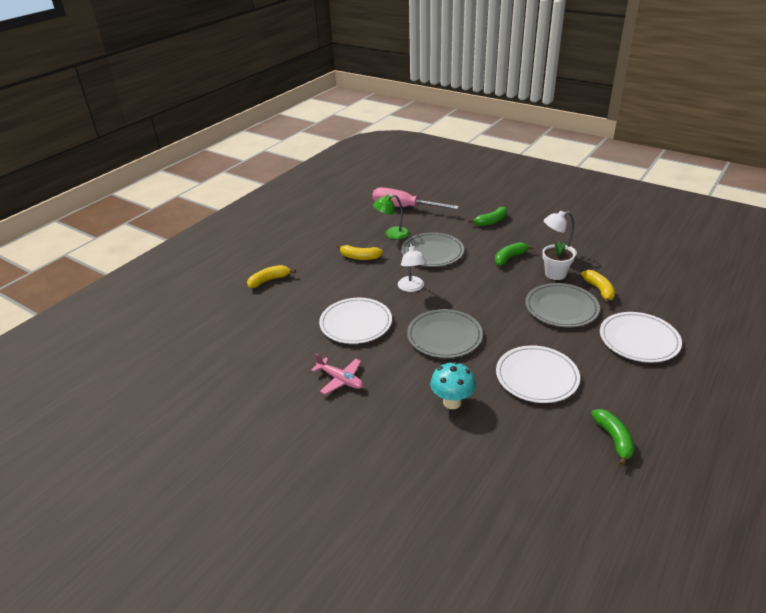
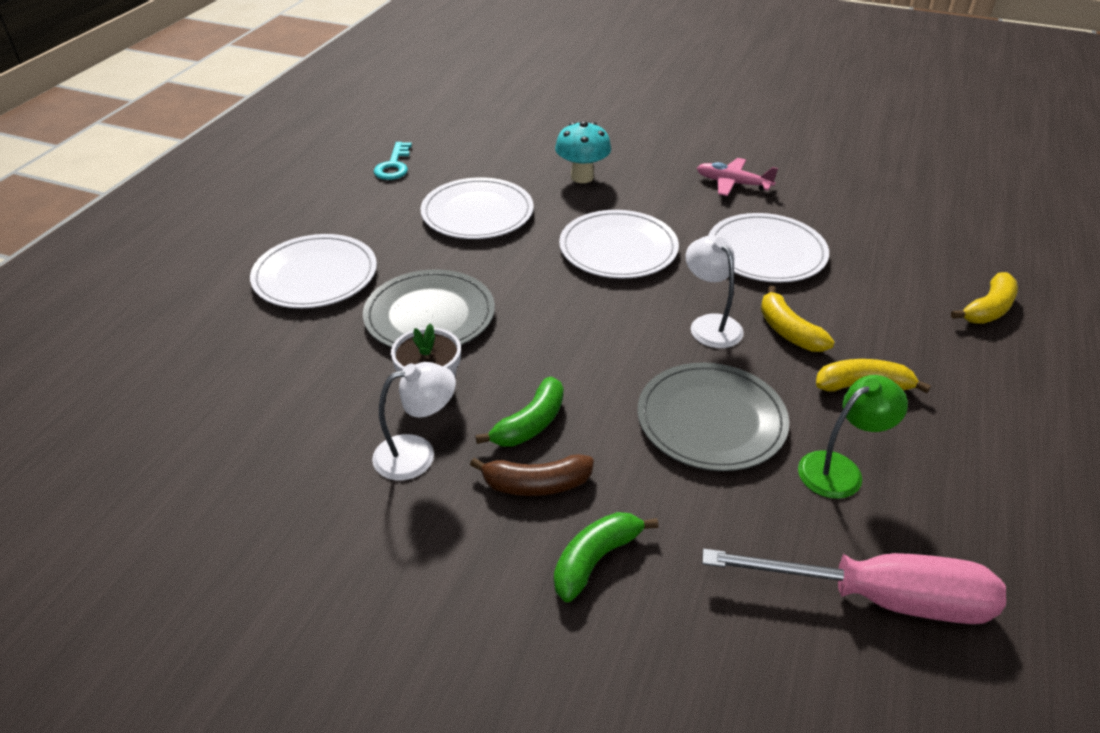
camera: 165 degrees right, 5 degrees up
grey plate [407,309,483,358] -> white plate [559,210,679,279]
yellow banana [581,270,615,304] -> yellow banana moved to [761,286,835,352]
green banana [591,409,635,466] -> turquoise key [373,142,412,180]
none -> brown banana [470,454,594,496]

